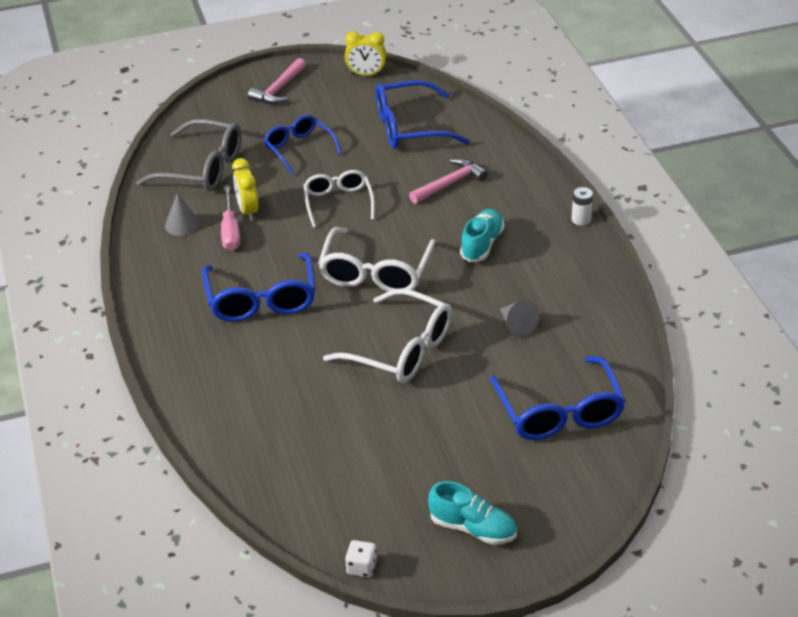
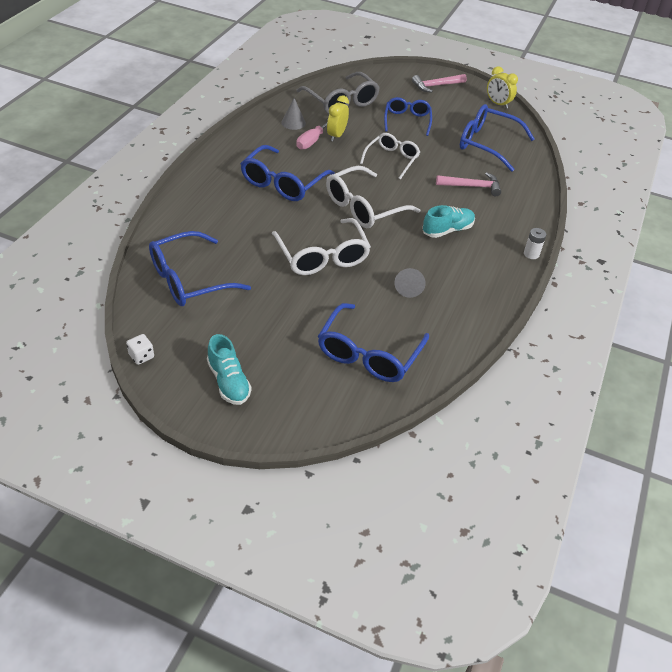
camera: 35 degrees right, 5 degrees up
none -> blue glasses [149,231,251,306]

